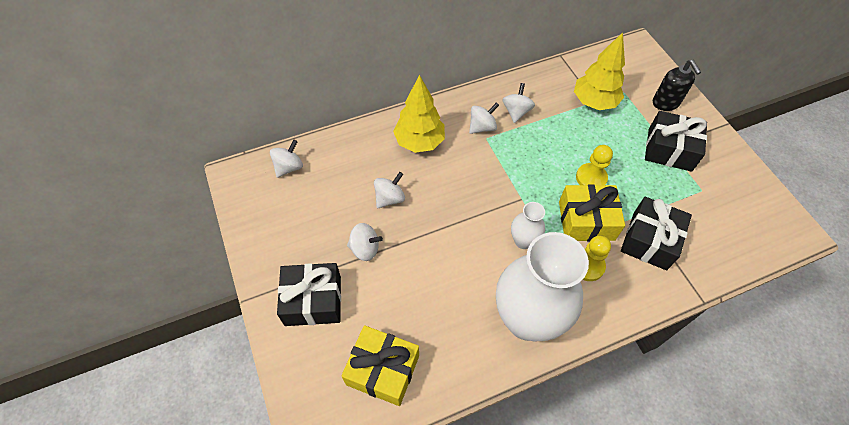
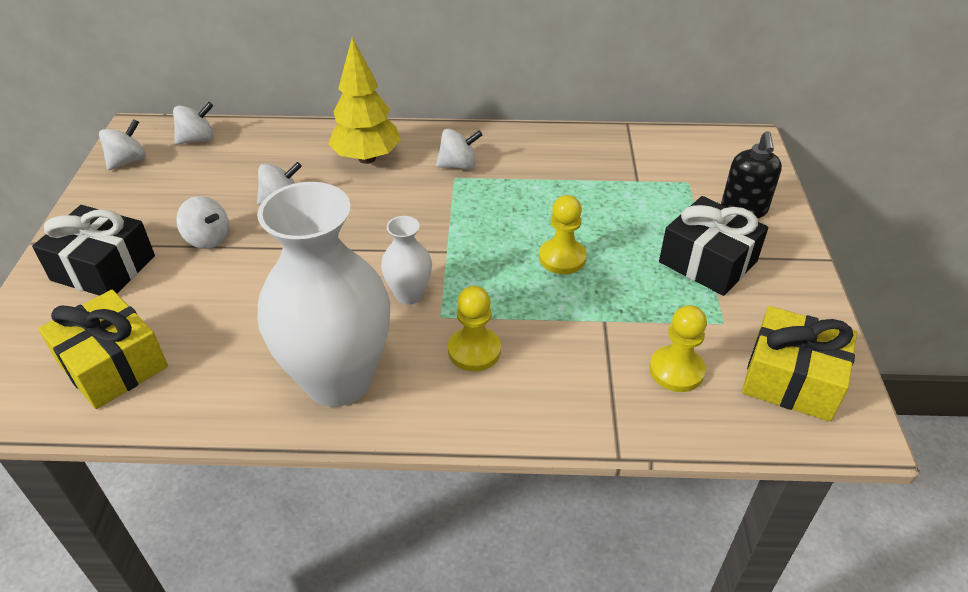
camera: 25 degrees right, 15 degrees down
white spinning top [502,83,535,123] -> white spinning top moved to [99,119,146,170]
yellow gift [559,184,625,241] -> yellow gift moved to [742,306,857,422]
yellow tree [574,32,625,110] -> none
black gift [621,197,692,270] -> none
none -> yellow pawn [649,305,707,392]

